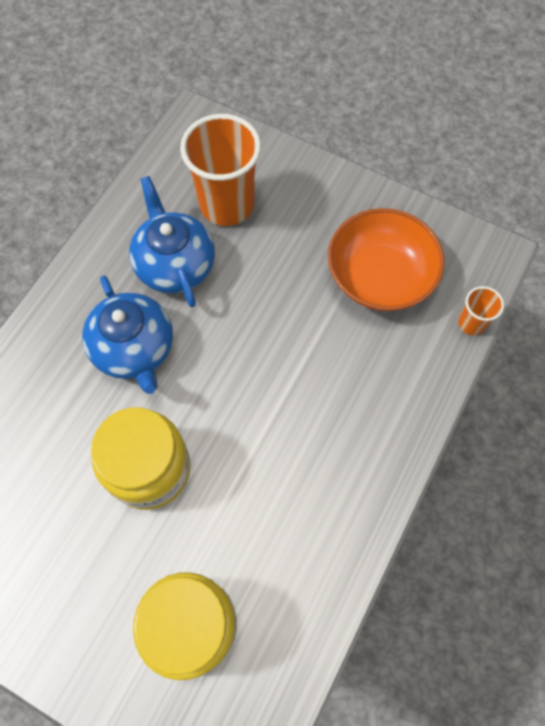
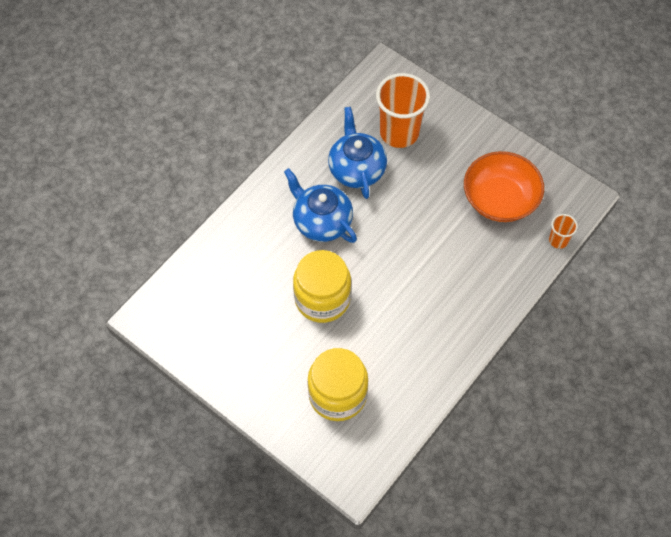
camera: 10 degrees right, 5 degrees down
blue teapot [82,275,173,394] -> blue teapot turned 150 degrees clockwise [284,168,357,243]

